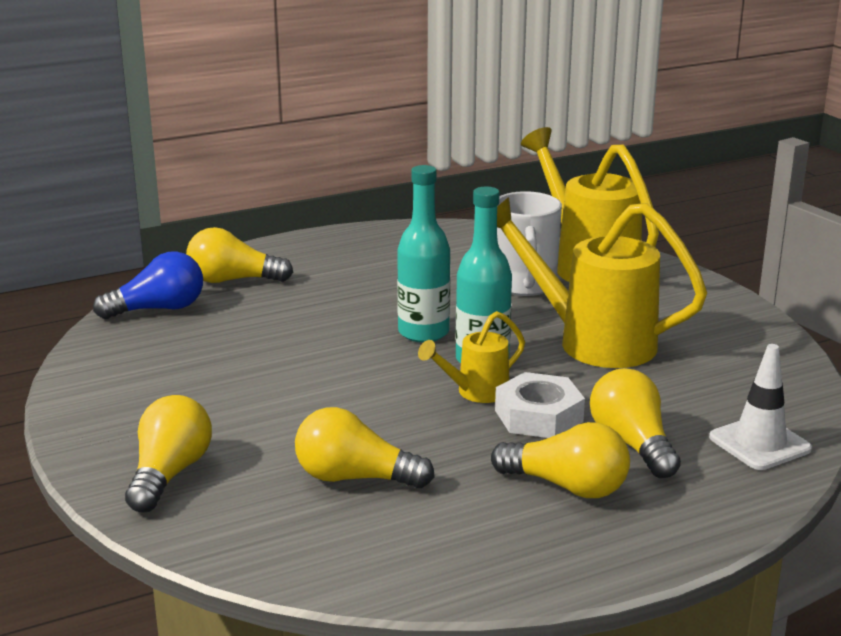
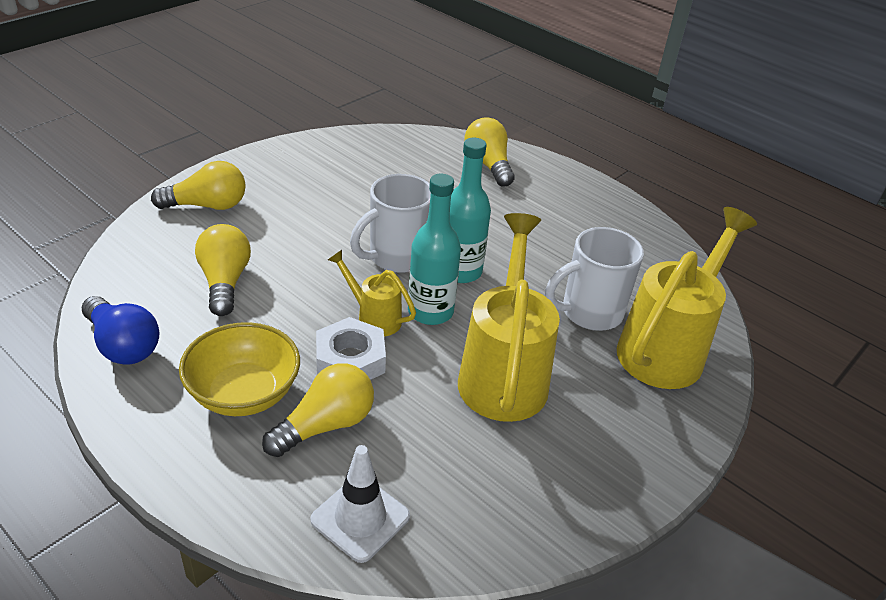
camera: 65 degrees right, 15 degrees up
blue light bulb [93,251,203,319] -> blue light bulb moved to [81,296,160,365]
yellow light bulb [491,422,630,498] -> yellow bowl [179,322,300,416]
none -> white mug [350,174,431,273]

